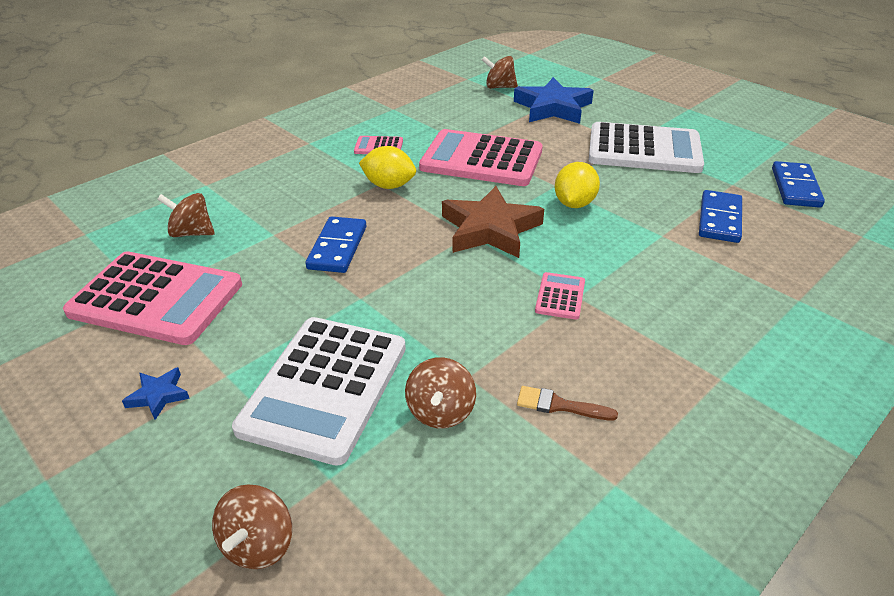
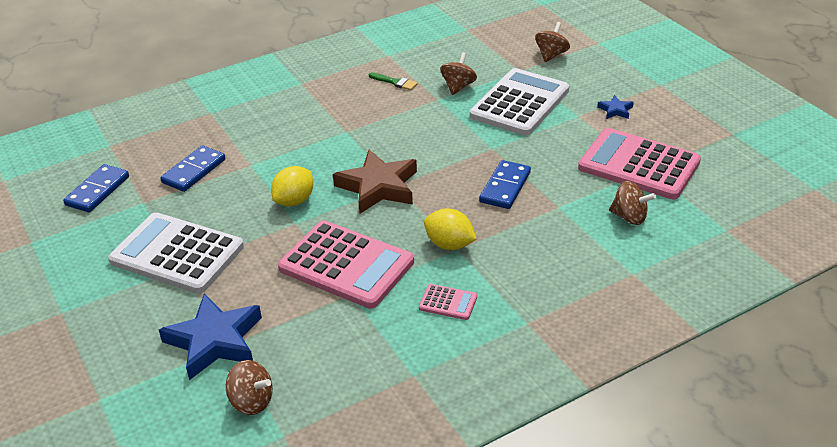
camera: 165 degrees left, 0 degrees up
brown brush [517,386,618,420] -> green brush [369,72,418,90]
pink calculator [535,272,585,320] -> none

